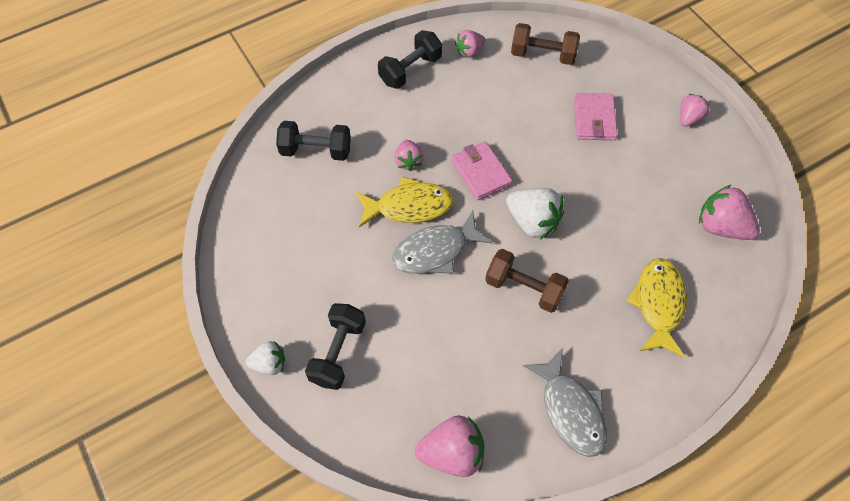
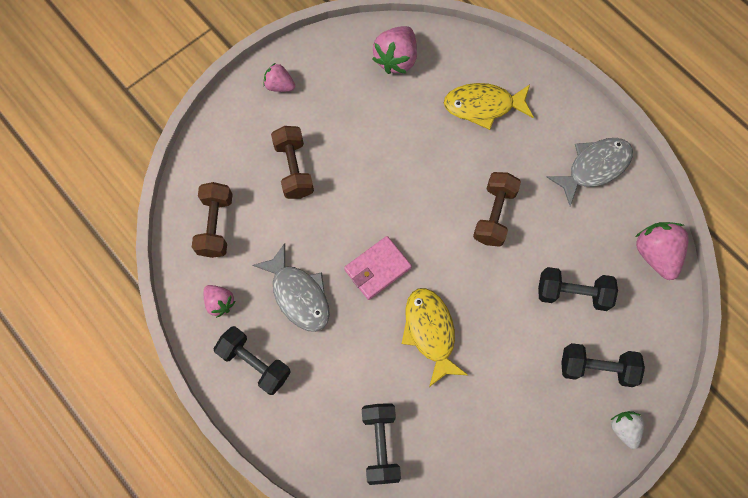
camera: 100 degrees left, 10 degrees up
grey fish [392,211,492,274] -> grey fish moved to [252,243,330,332]
pink strawberry [394,140,424,171] -> none
white strawberry [506,188,564,240] -> none
pink wallet [574,93,618,140] -> brown dumbbell [271,126,314,199]
none -> black dumbbell [538,267,618,311]

